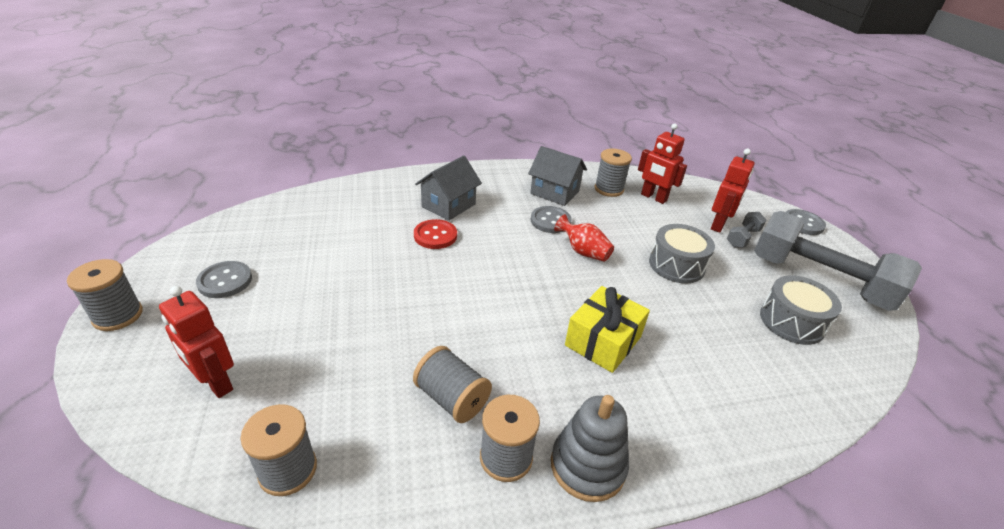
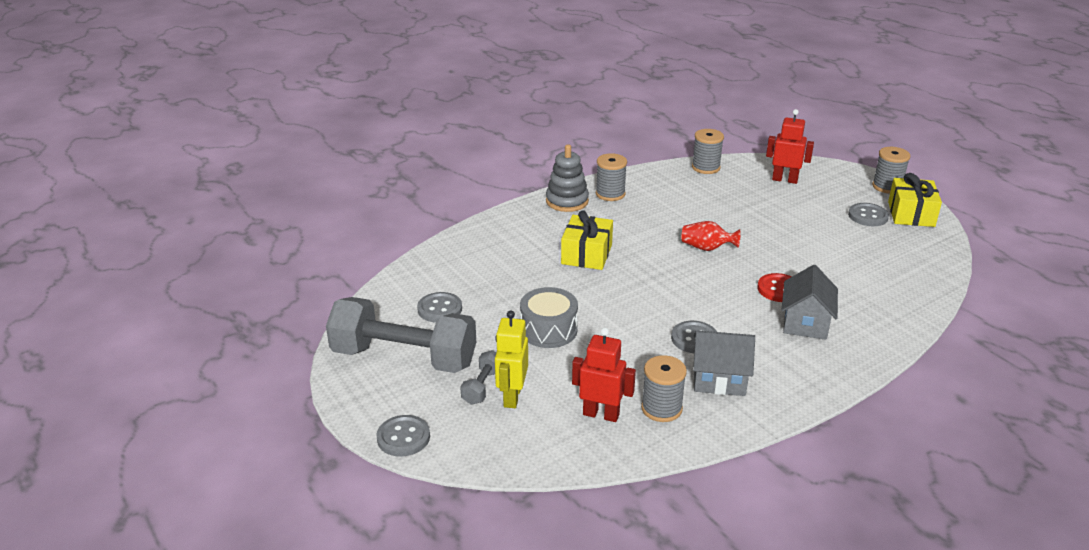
camera: 160 degrees right, 5 degrees down
grey spool [413,346,492,423] -> none
red vase [554,214,614,261] -> red vase moved to [682,221,741,251]
red robot [711,149,755,233] -> yellow robot [495,310,528,408]
grey drum [760,275,842,345] -> grey button [417,292,462,323]
none -> yellow gift [888,173,942,227]

